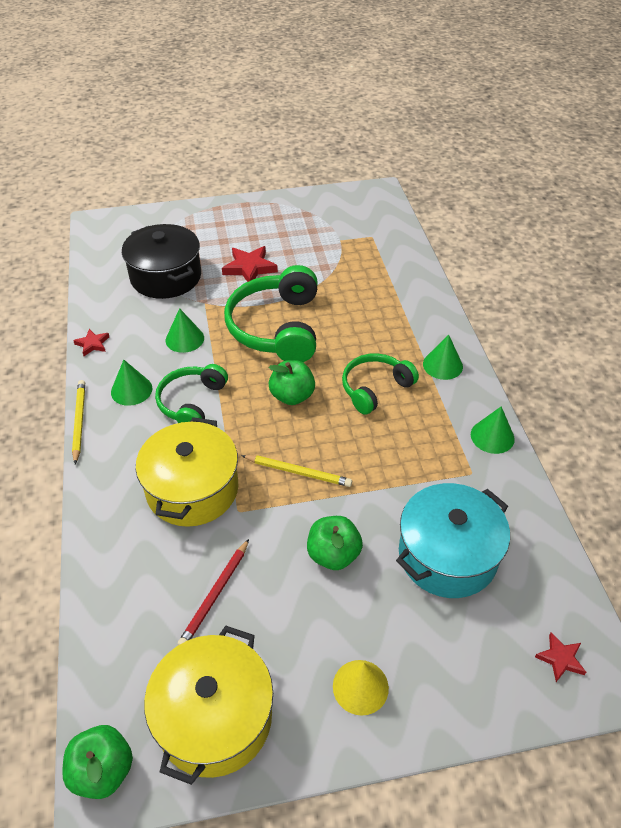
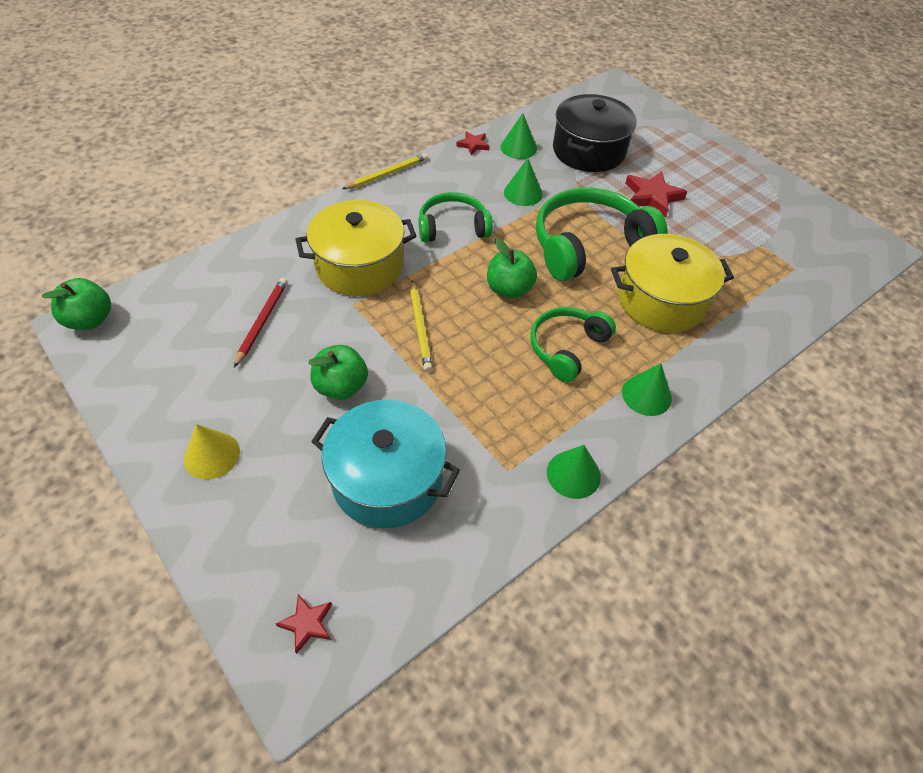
camera: 60 degrees right, 5 degrees up
green cone [111,360,152,406] -> green cone moved to [501,113,537,159]
yellow pot [144,626,273,785] -> yellow pot moved to [611,234,734,333]
red pencil [178,539,249,645] -> red pencil turned 105 degrees clockwise [234,278,288,367]
green headphones [342,353,419,415] -> green headphones turned 75 degrees counterclockwise [530,307,616,382]

